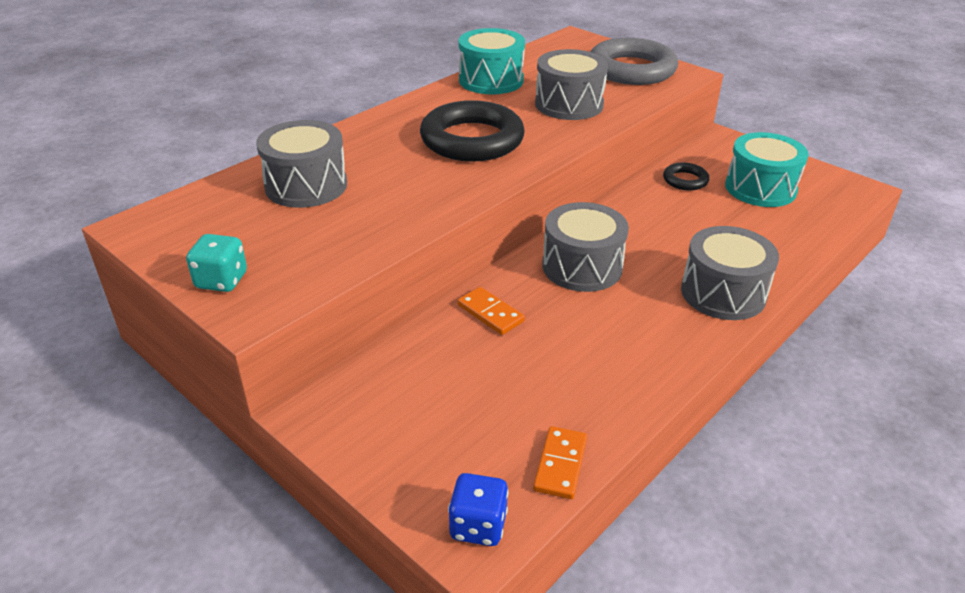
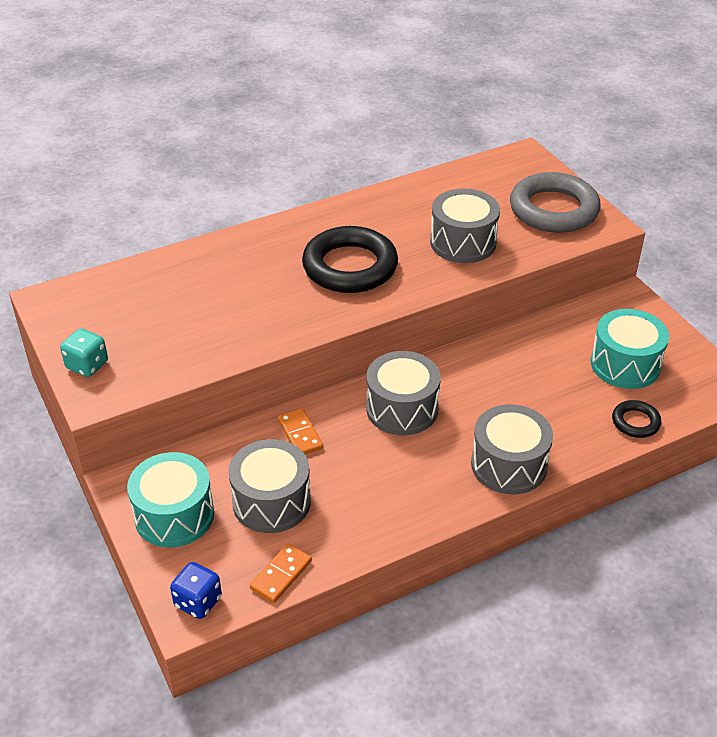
camera: 20 degrees right, 5 degrees up
grey drum [256,120,347,208] -> grey drum moved to [228,439,311,533]
turquoise drum [459,28,525,94] -> turquoise drum moved to [127,452,214,547]
black ring [663,163,709,191] -> black ring moved to [612,400,661,438]

